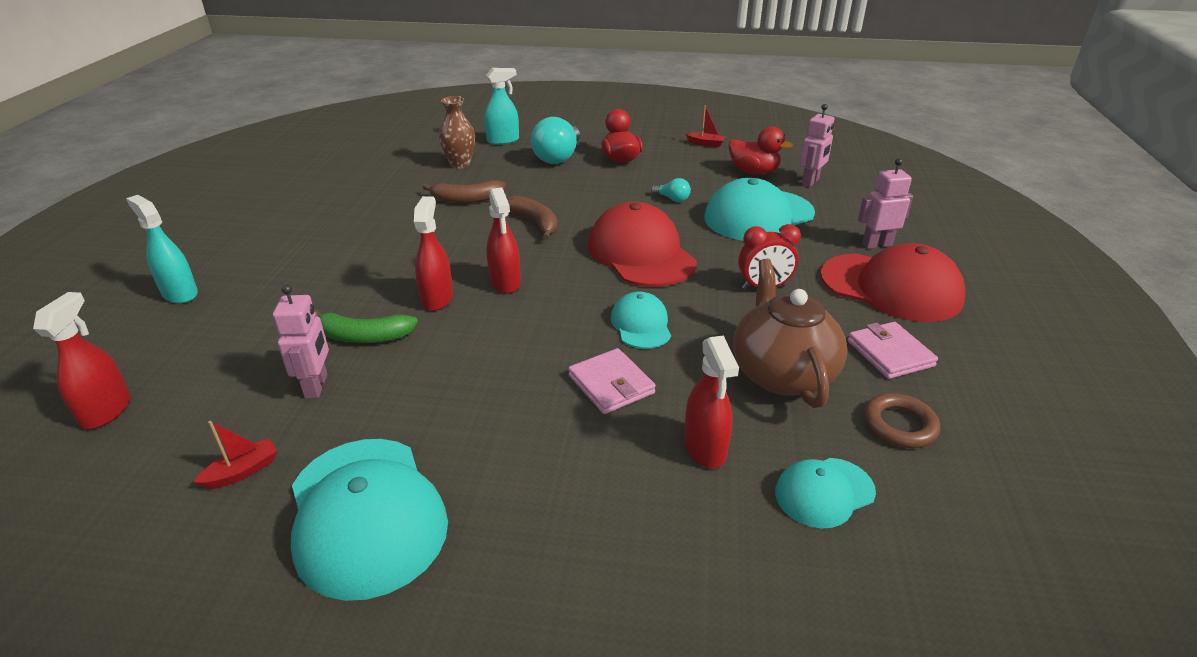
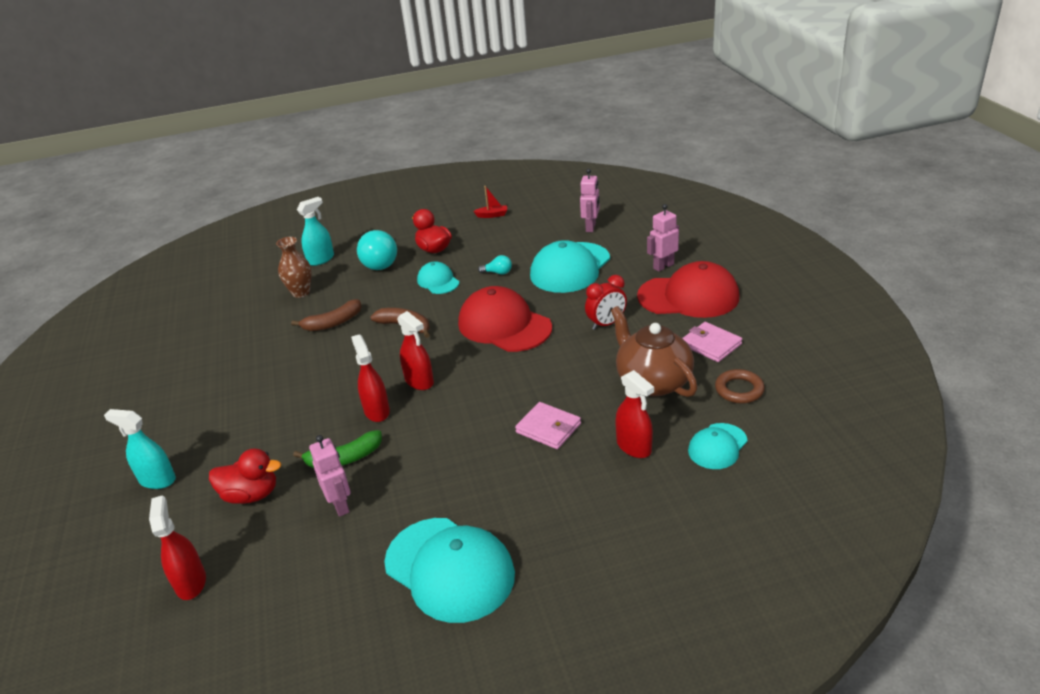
camera: 20 degrees left, 0 degrees up
red boat [194,421,278,489] -> none
turquoise cap [611,292,671,349] -> turquoise cap moved to [417,261,459,294]
red duck [729,126,793,174] -> red duck moved to [209,448,281,504]

